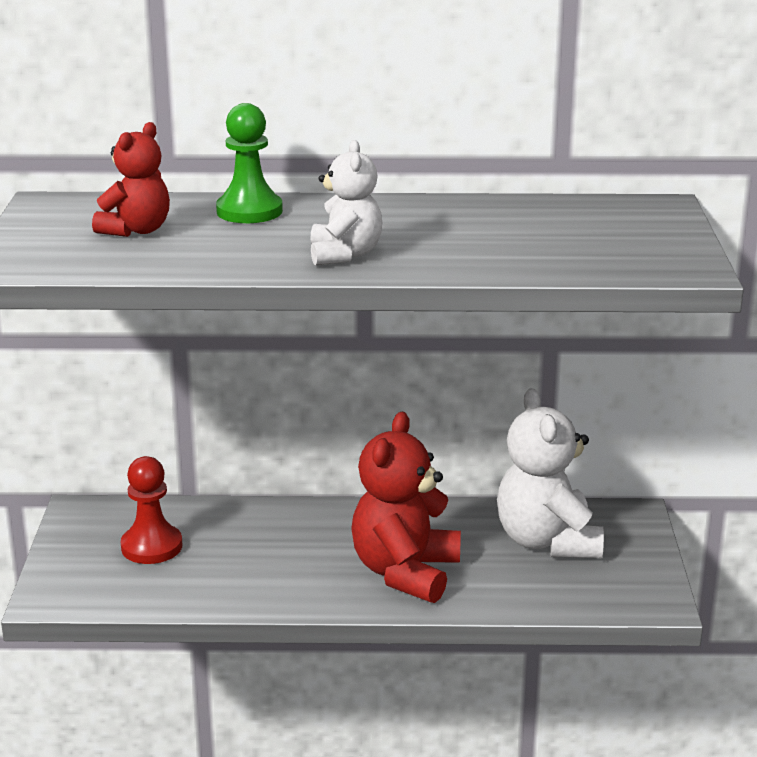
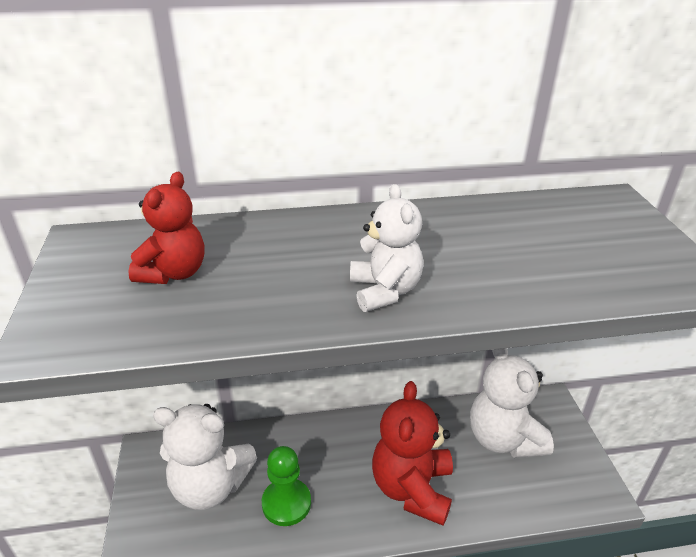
camera: 10 degrees left, 10 degrees up
red pawn [121,456,182,564] -> white teddy bear [153,404,257,510]
green pawn [216,103,283,223] -> green pawn moved to [262,446,311,526]

